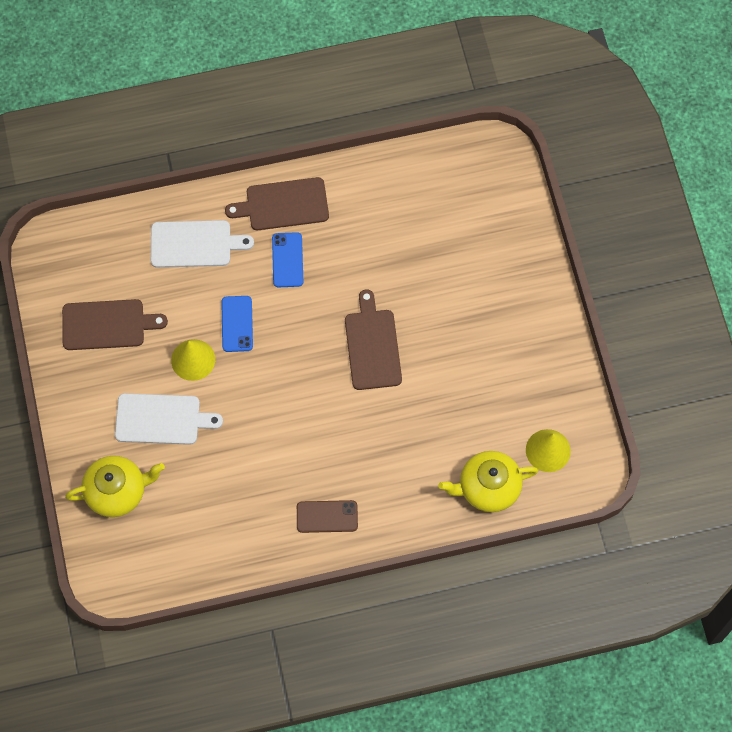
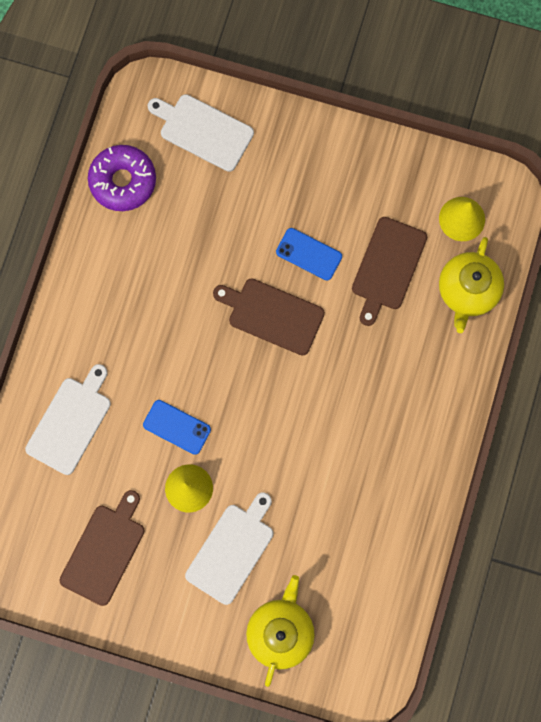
camera: 60 degrees left, 10 degrees up
brown cutting board [225,177,329,230] -> brown cutting board moved to [352,217,427,326]
blue phone [272,232,303,287] -> blue phone moved to [276,228,342,280]
brown phone [297,500,358,533] -> none
none -> purple donut [88,145,156,211]
none -> white cutting board [148,94,254,172]

